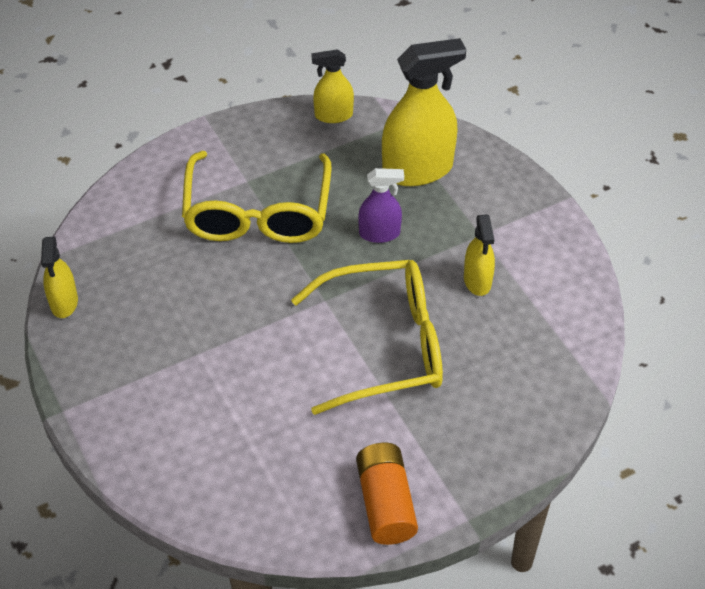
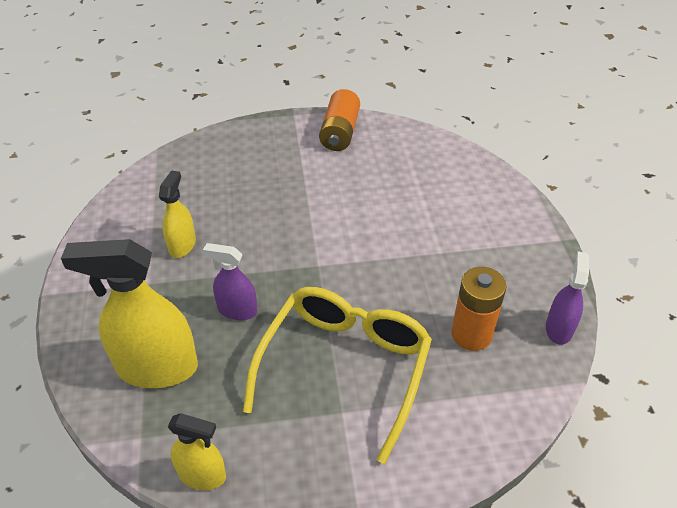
camera: 160 degrees left, 5 degrees down
yellow spray bottle [41,237,78,318] -> purple spray bottle [546,251,589,345]
yellow glasses [291,260,443,415] -> none
none -> orange battery [451,267,507,351]

